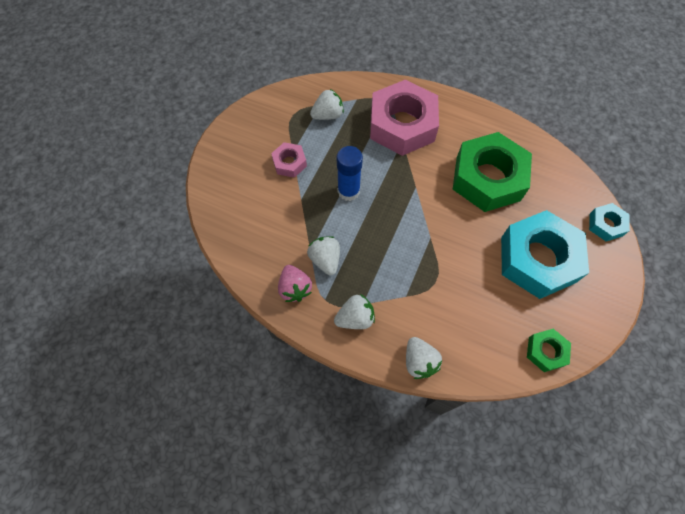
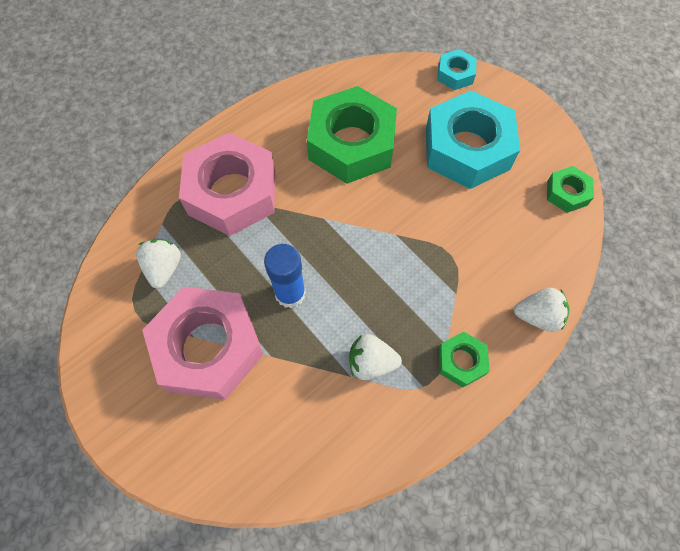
camera: 65 degrees left, 0 degrees up
pink nut [271,142,307,178] -> pink nut [142,287,264,400], size x2.15
pink strawberry [278,265,312,302] -> none
white strawberry [334,294,375,329] -> green nut [438,332,490,388]

